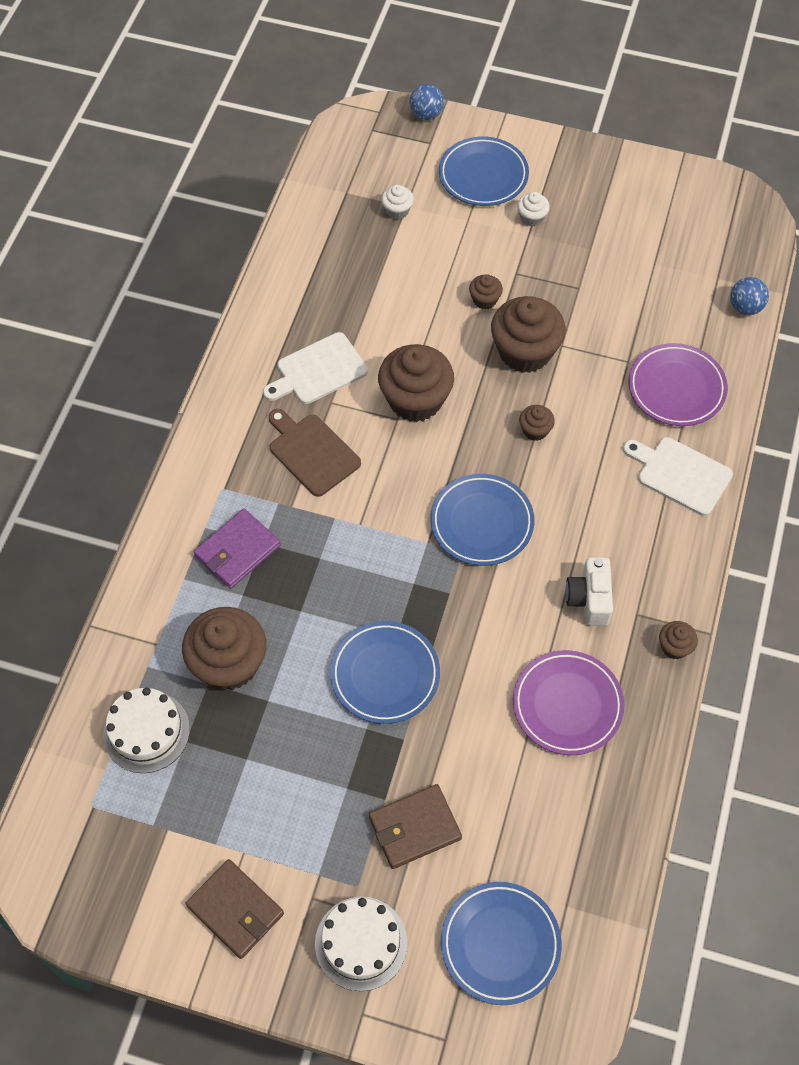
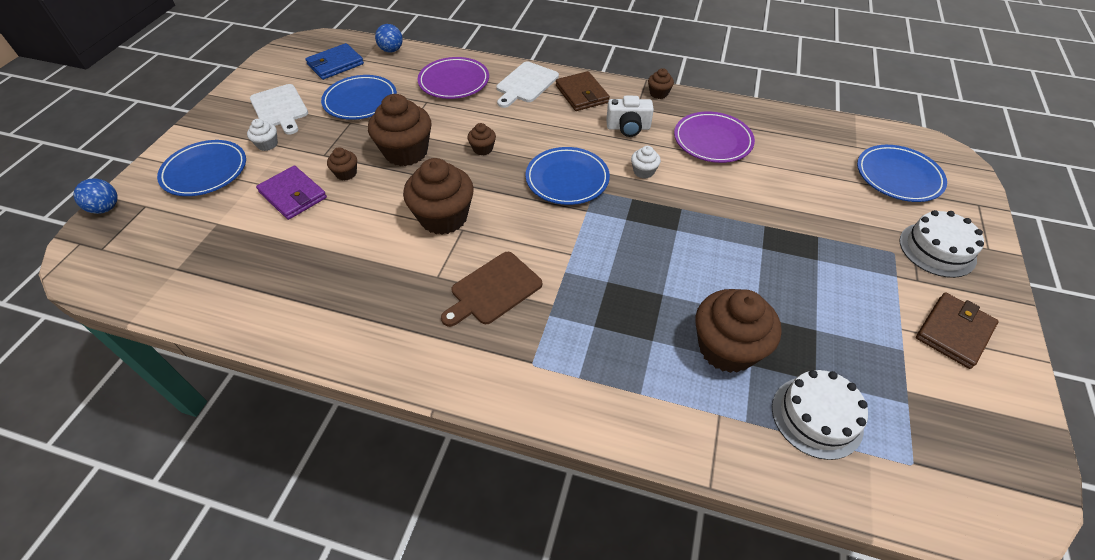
camera: 90 degrees left, 10 degrees down
purple wallet [194,509,281,589] -> purple wallet moved to [256,165,327,220]
white cutting board [263,332,368,404] -> white cutting board moved to [250,84,308,134]
blue plate [330,621,440,724] -> blue plate moved to [321,75,397,120]
brown wallet [369,784,462,869] -> brown wallet moved to [556,71,610,111]
white cupcake [381,185,414,219] -> white cupcake moved to [631,146,661,179]
none -> blue wallet [305,43,364,80]

